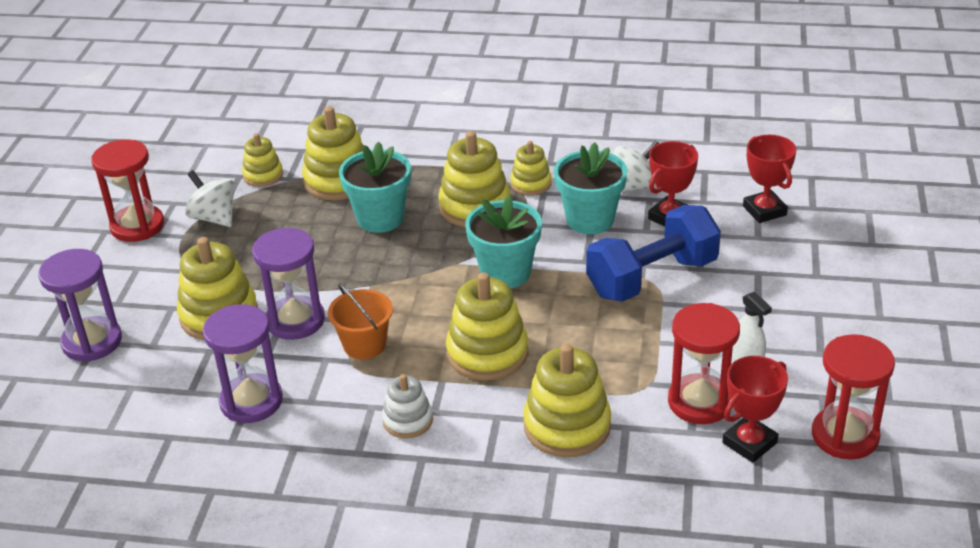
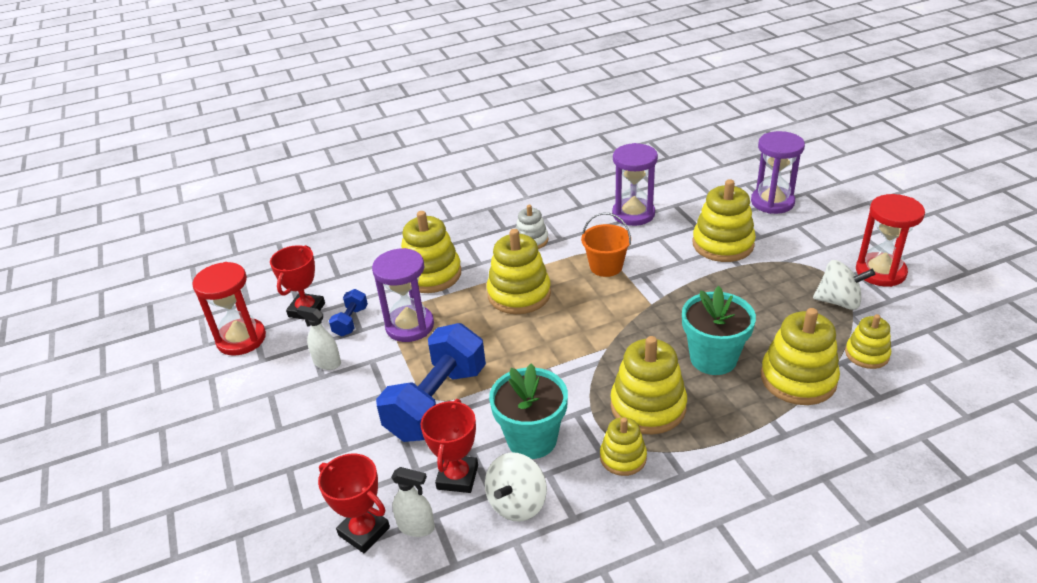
camera: 150 degrees right, 0 degrees up
purple hourglass [252,228,325,340] -> purple hourglass moved to [372,248,434,342]
turquoise flower pot [465,195,542,288] -> none
red hourglass [668,303,740,424] -> blue dumbbell [329,289,368,336]
none -> white spray bottle [391,467,435,537]

